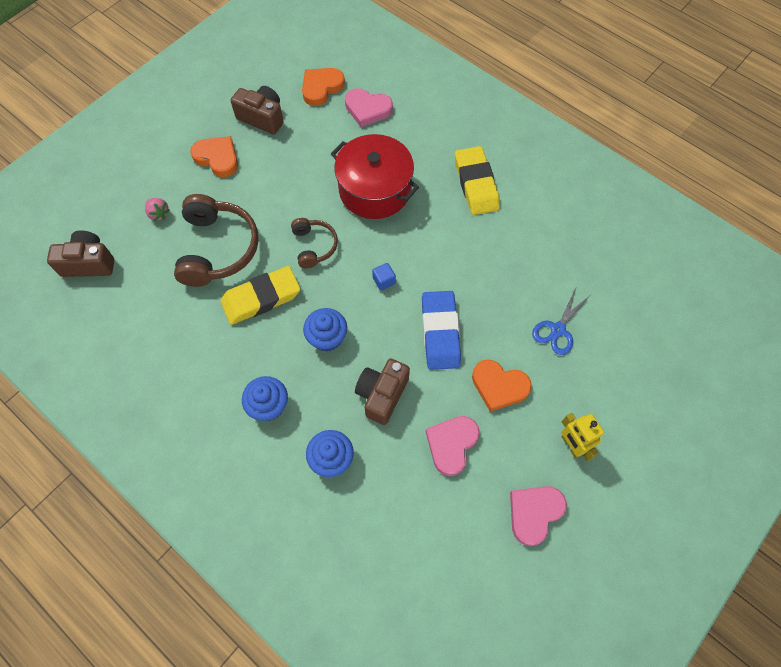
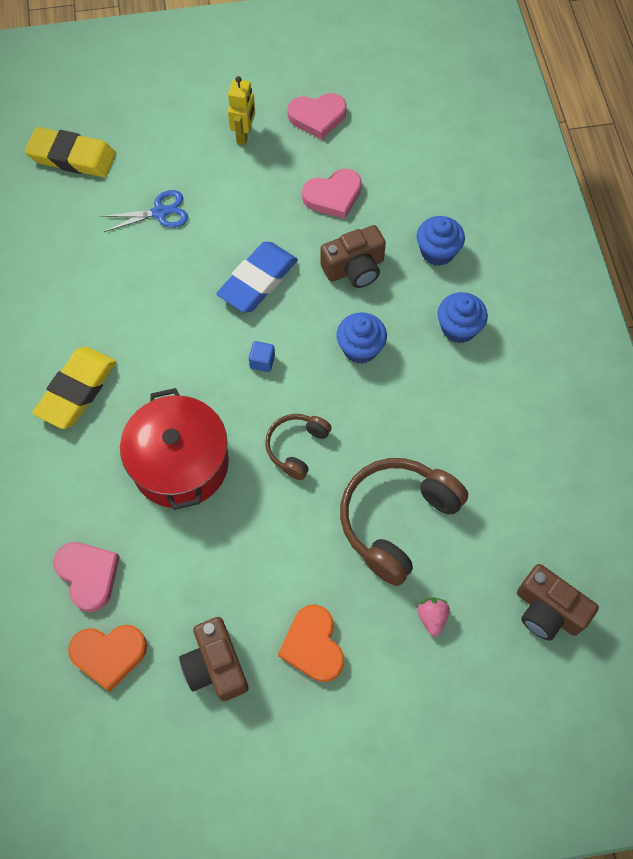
camera: 140 degrees left, 0 degrees up
yellow eraser [220,266,300,325] -> yellow eraser moved to [25,127,116,177]
orange heart [472,359,532,412] -> none

